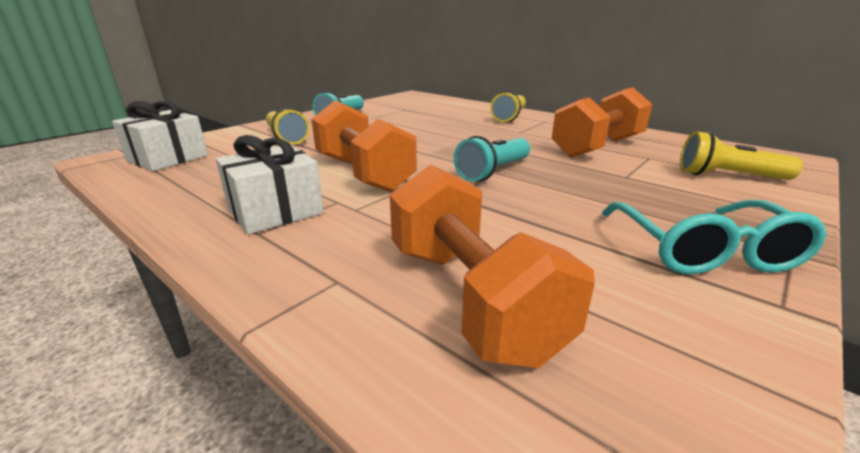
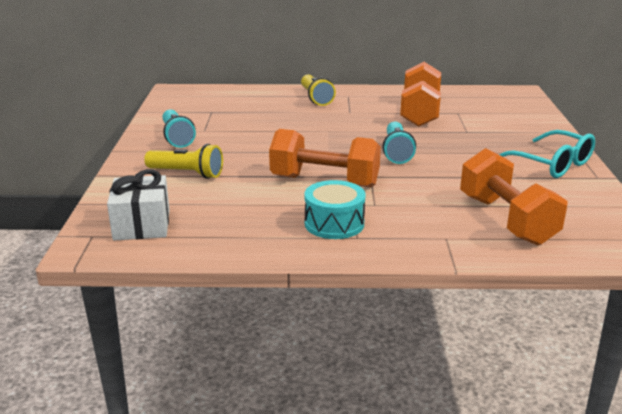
camera: 40 degrees left, 0 degrees up
white gift [216,135,324,234] -> turquoise drum [304,180,366,239]
orange dumbbell [390,164,595,368] -> orange dumbbell turned 45 degrees clockwise [460,148,567,245]
yellow flashlight [680,131,803,180] -> none

